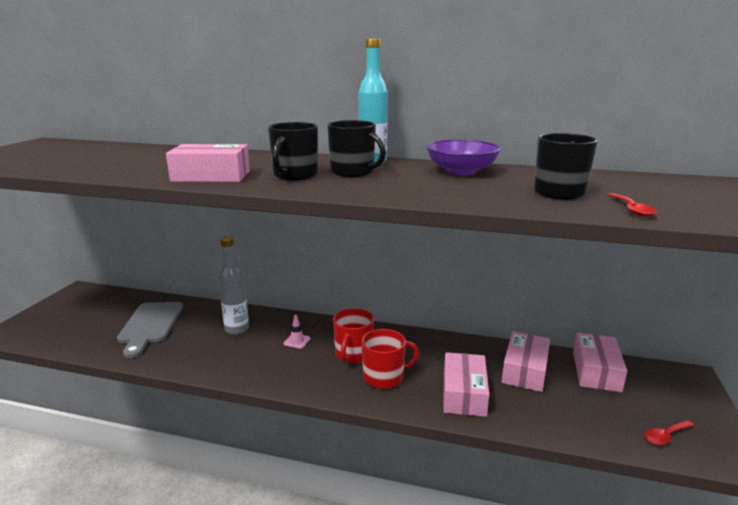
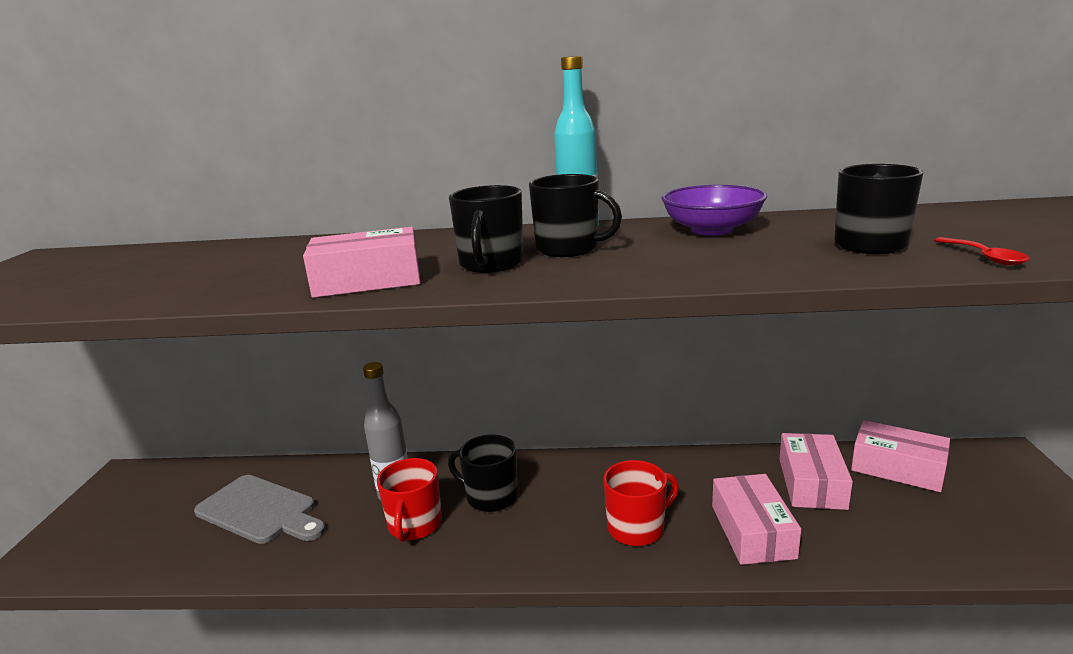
camera: 10 degrees left, 0 degrees up
grey cutting board [117,302,183,358] -> grey cutting board turned 45 degrees counterclockwise [194,475,326,544]
pink traffic cone [283,315,311,349] -> black mug [448,435,518,512]
red mug [333,308,374,363] -> red mug moved to [377,458,442,542]
pink box [573,333,627,392] -> pink box turned 60 degrees counterclockwise [851,420,950,492]
red spoon [644,420,694,445] -> none

